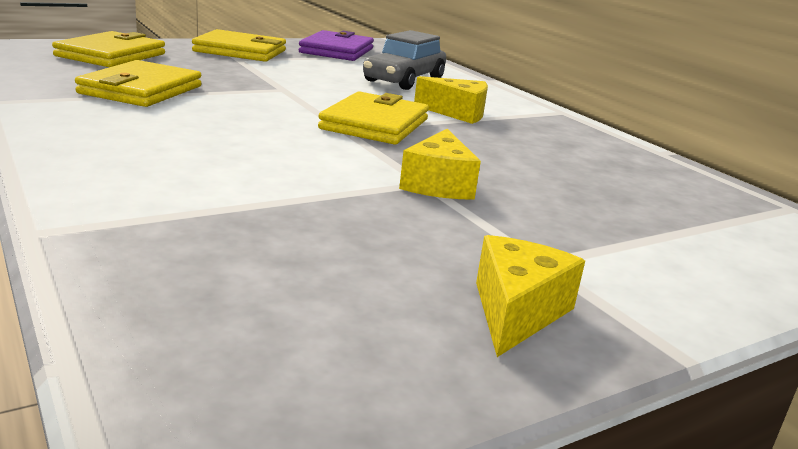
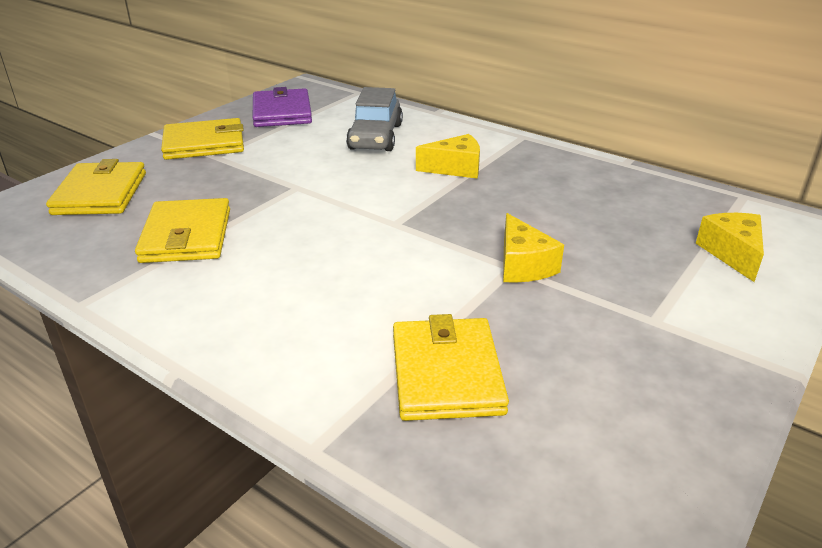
camera: 20 degrees left, 10 degrees up
yellow wallet [318,91,429,144] -> yellow wallet moved to [393,314,509,421]
yellow cheese [476,235,585,357] -> yellow cheese moved to [696,213,764,282]

